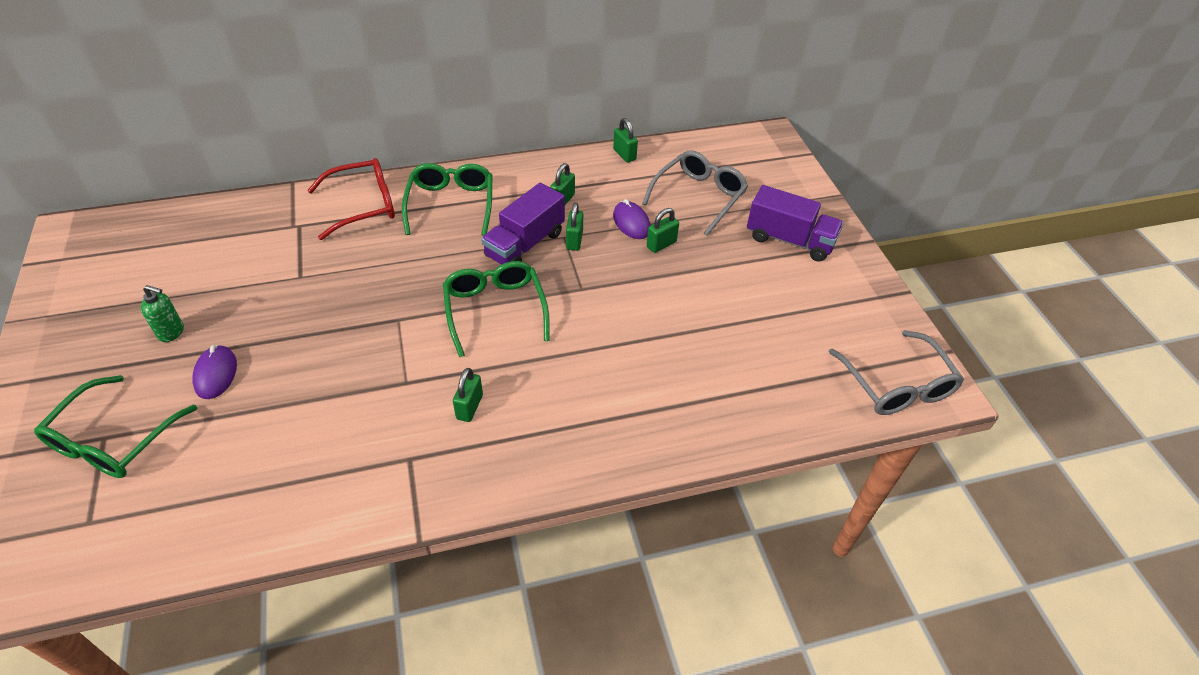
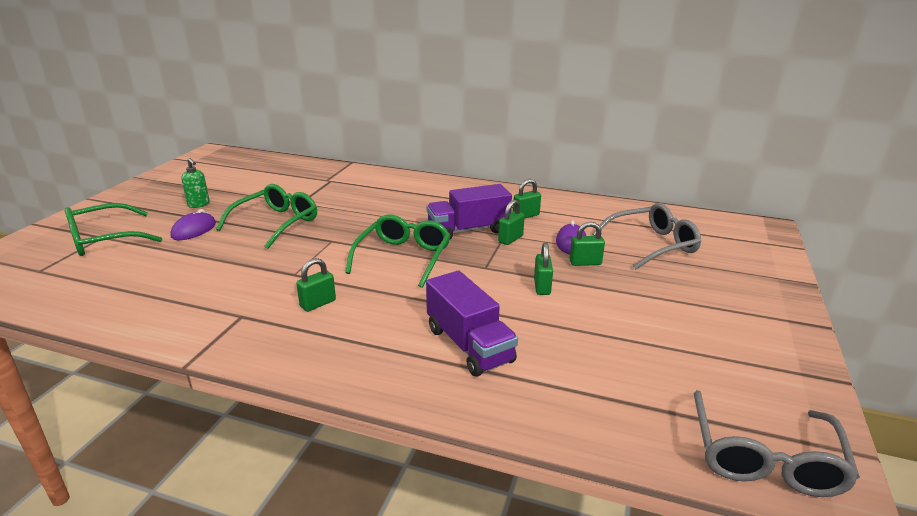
camera: 35 degrees right, 20 degrees down
red glasses [307,158,395,240] -> none
green glasses [402,163,492,236] -> green glasses moved to [216,184,317,249]
green padlock [613,118,638,163] -> green padlock moved to [534,242,553,295]
purple truck [747,185,843,262] -> purple truck moved to [426,270,518,377]

